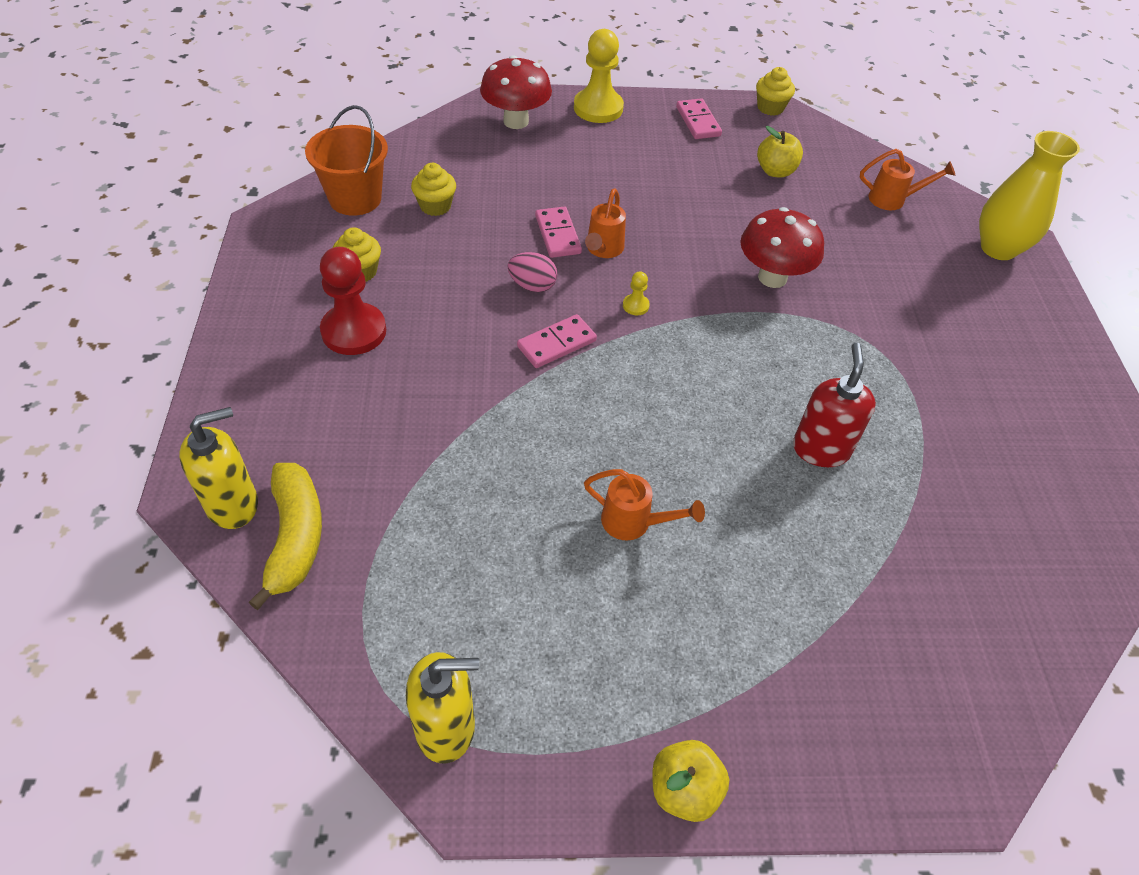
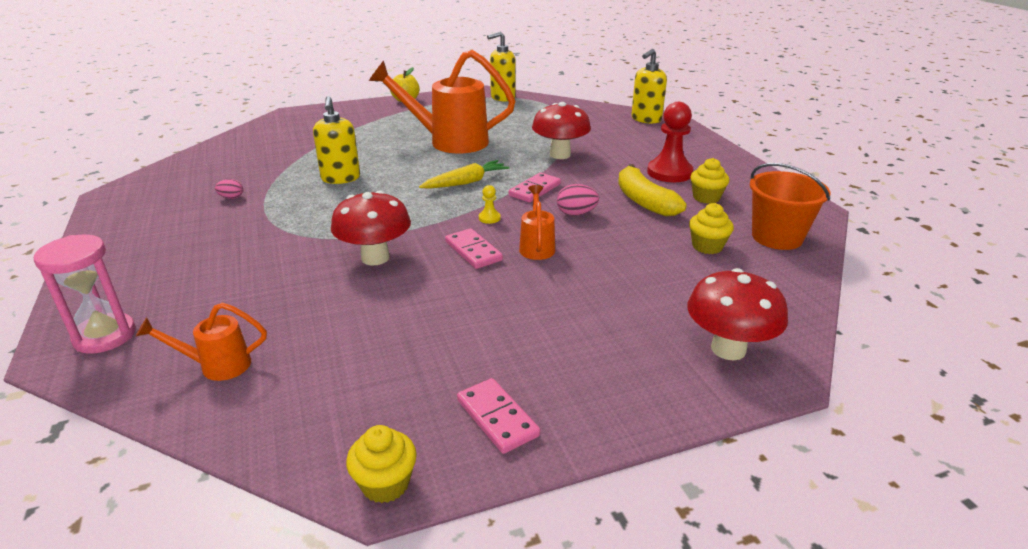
camera: 165 degrees right, 20 degrees down
yellow banana [248,463,322,610] -> yellow banana moved to [618,164,687,216]
pink domino [535,207,582,258] -> pink domino moved to [445,228,503,269]
yellow pawn [574,29,624,123] -> none
orange watering can [584,469,705,541] -> orange watering can [369,50,515,153], size x2.12
yellow apple [757,126,803,178] -> none
red soap dispenser [793,343,876,467] -> yellow soap dispenser [313,96,360,184]
yellow vase [979,131,1080,260] -> pink hourglass [34,234,136,354]
none -> pink egg [215,179,243,199]
none -> yellow carrot [419,160,509,189]
none -> red mushroom [532,102,591,159]

